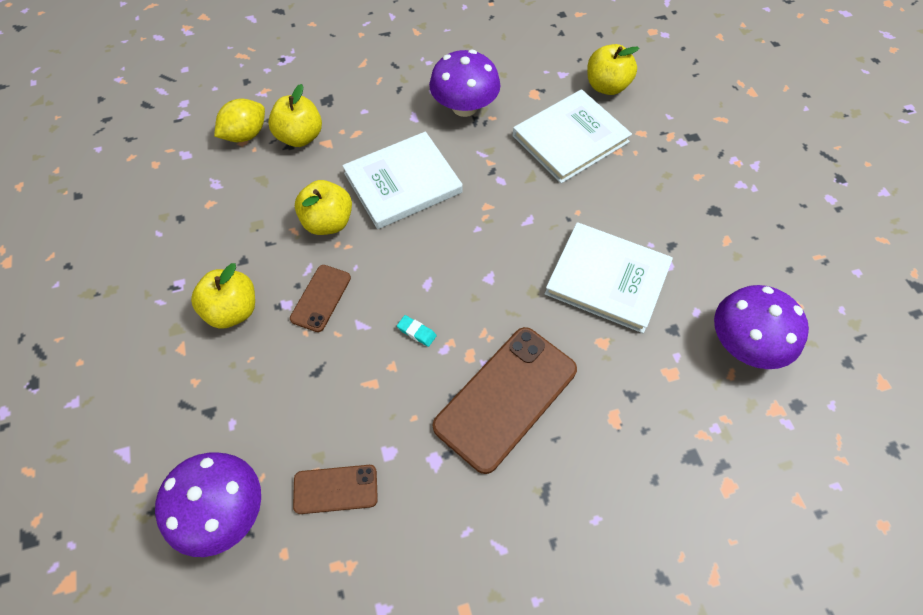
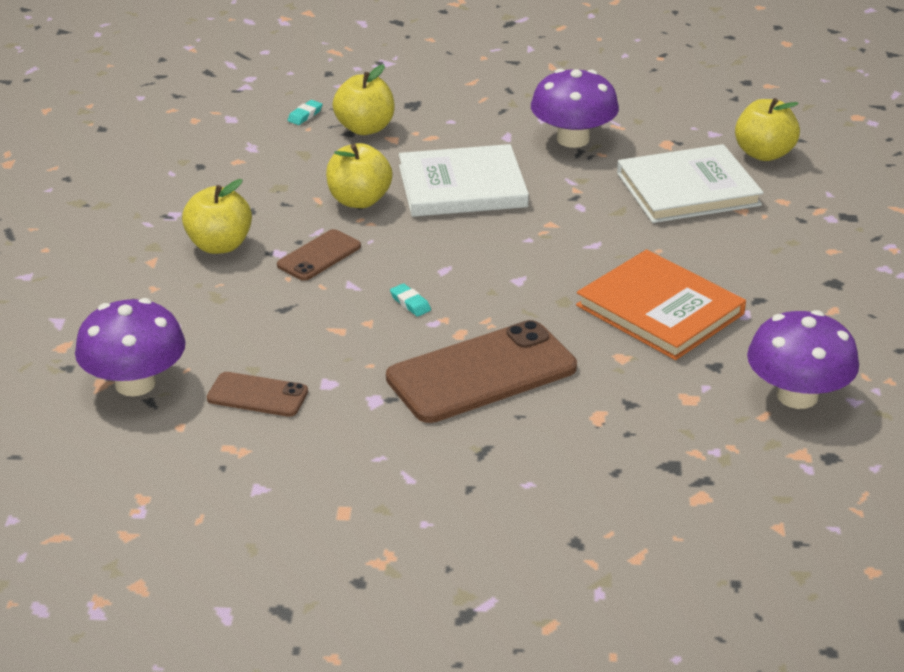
camera: 20 degrees right, 25 degrees down
yellow lemon [214,99,265,142] -> turquoise eraser [288,100,322,125]
white book [545,222,673,333] -> orange book [576,249,746,360]

